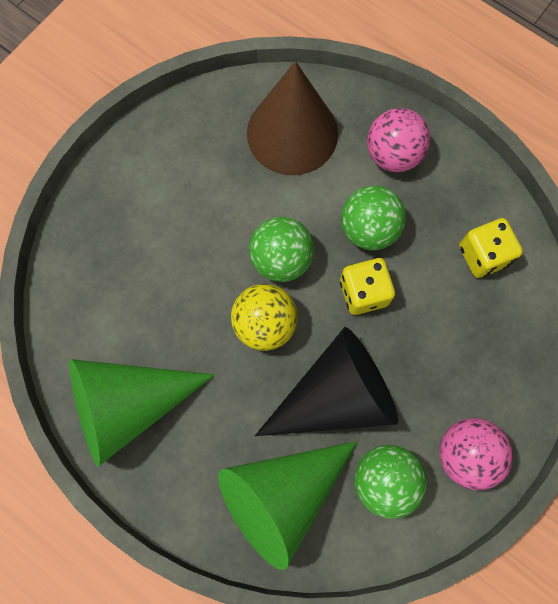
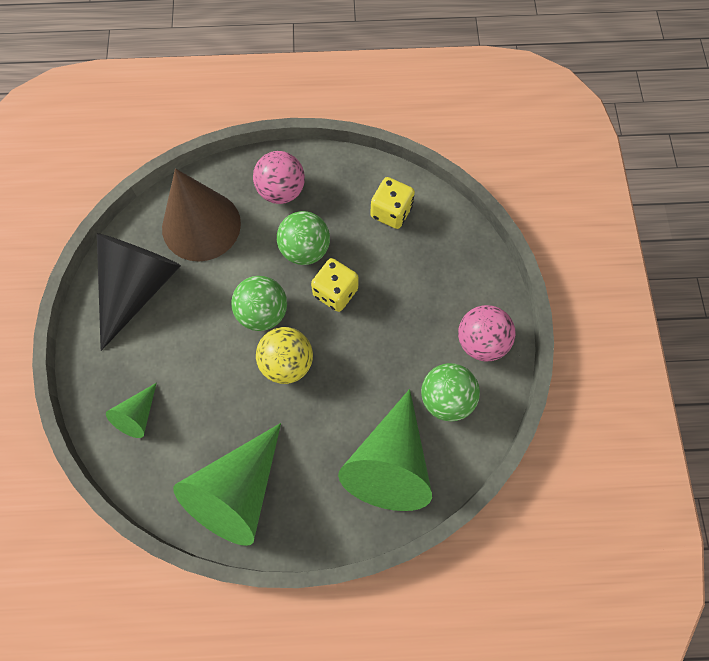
camera: 40 degrees left, 5 degrees down
black cone [255,327,398,436] -> black cone moved to [97,233,181,351]
none -> green cone [106,383,157,438]

